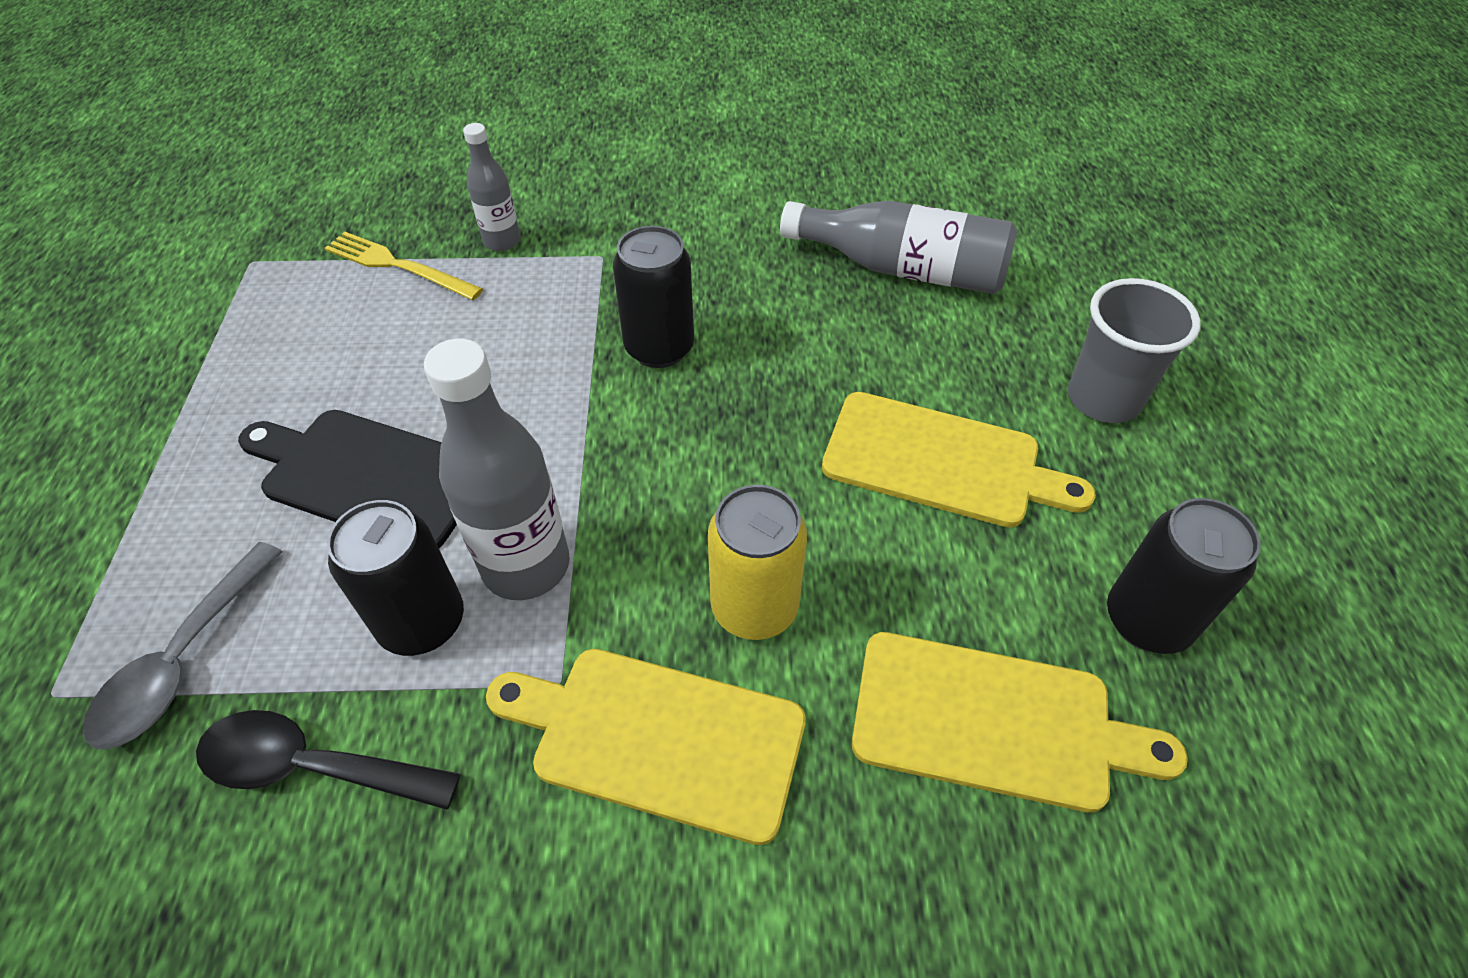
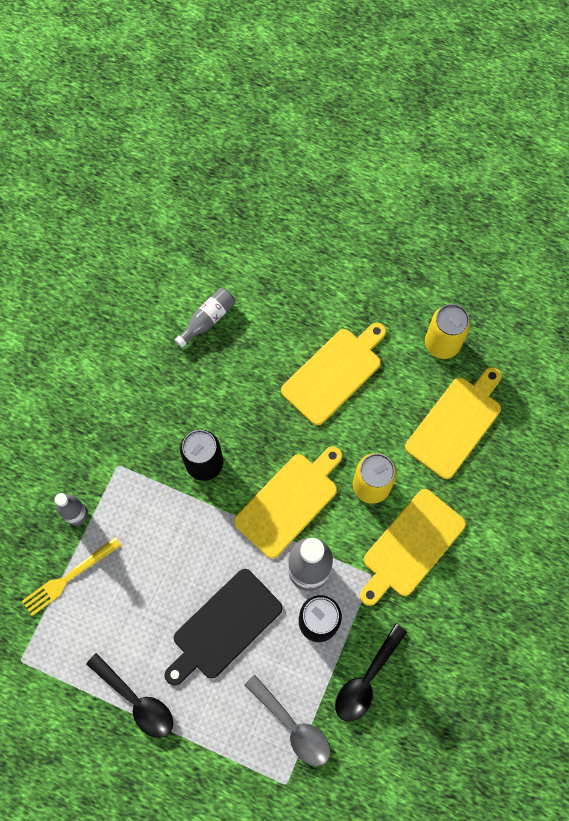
camera: 65 degrees left, 20 degrees up
grey bottle [780,200,1017,294] -> grey bottle [175,288,235,348], size x0.57
grey cup [1068,278,1201,423] -> none
black can [1107,498,1261,654] -> yellow can [425,304,471,359]
none -> black spoon [86,653,173,738]
none -> yellow cutting board [234,446,342,559]

